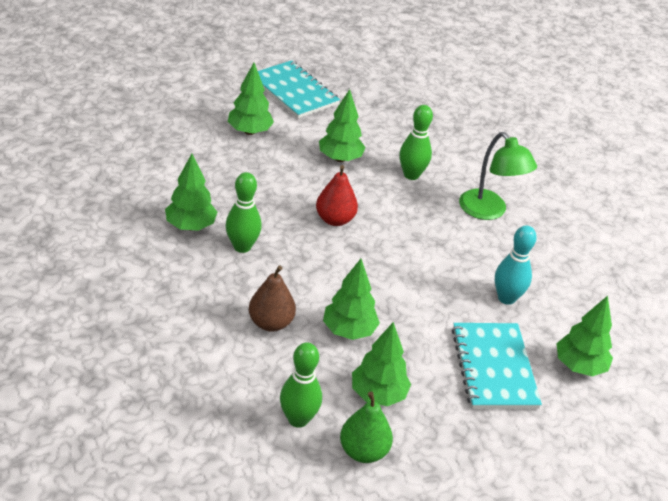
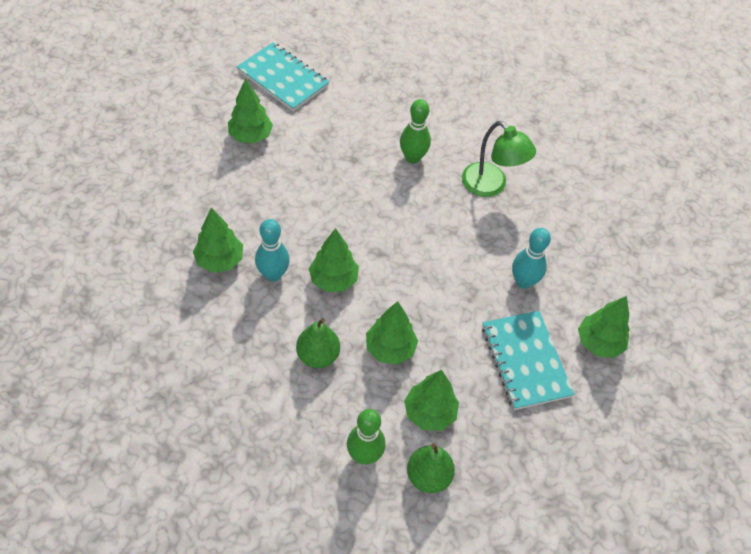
camera: 10 degrees left, 15 degrees up
green bowling pin [226,172,262,253] -> turquoise bowling pin [255,219,290,282]
brown pear [249,266,296,332] -> green pear [296,318,340,368]
red pear [316,165,358,226] -> none
green tree [319,89,366,162] -> green tree moved to [309,228,359,292]

